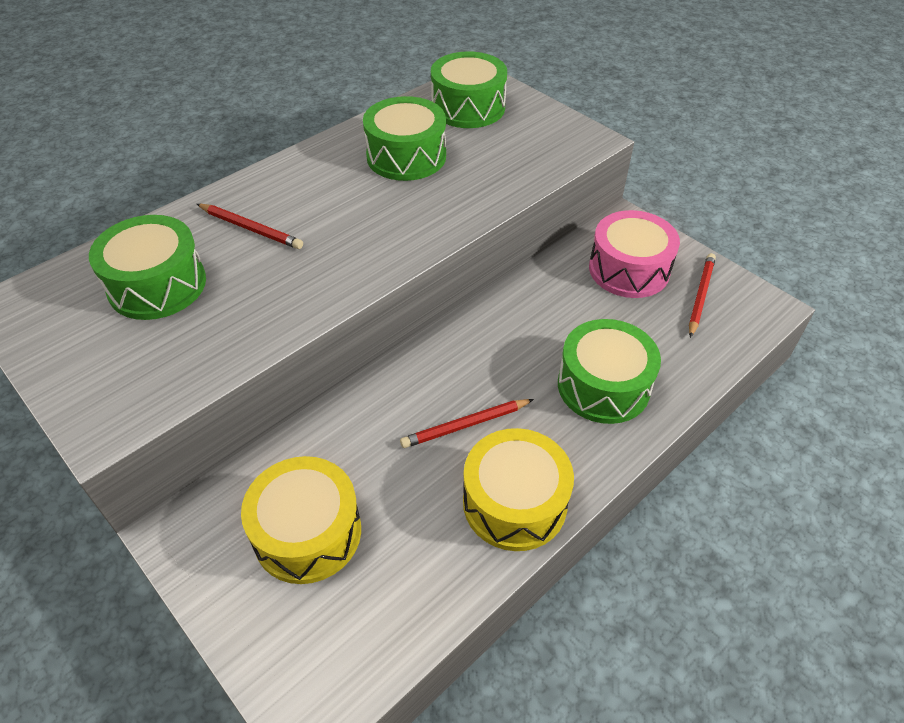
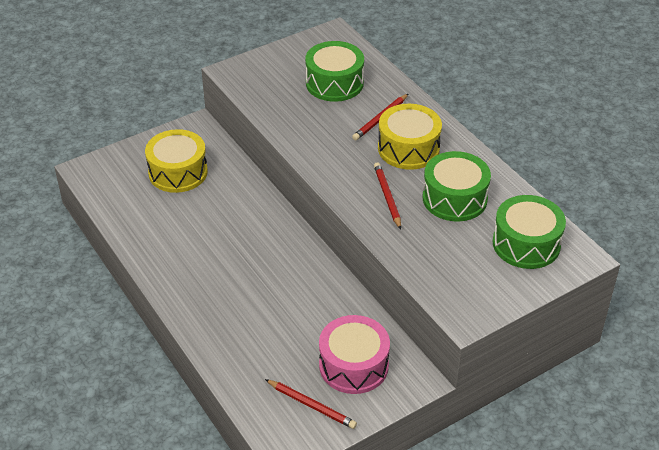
camera: 100 degrees right, 5 degrees down
red pencil [400,399,534,448] -> red pencil moved to [374,162,401,230]
yellow drum [463,428,574,551] -> yellow drum moved to [378,104,442,170]
green drum [558,319,661,424] -> none

